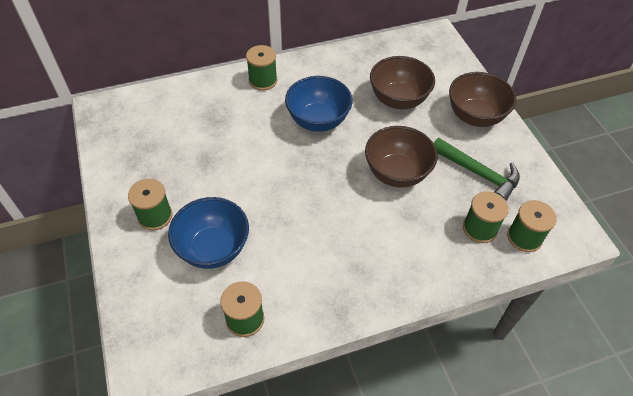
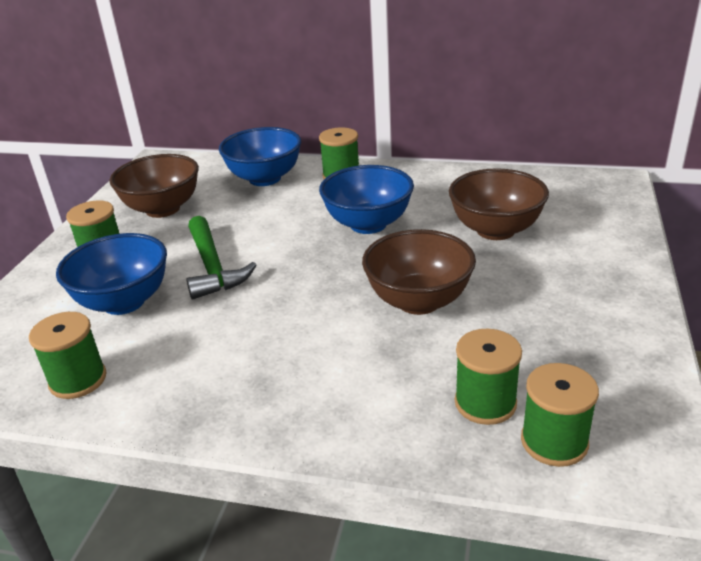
camera: 35 degrees right, 20 degrees down
green hammer [434,138,520,201] -> green hammer moved to [186,216,257,300]
brown bowl [449,72,517,127] -> brown bowl moved to [109,154,199,218]
none -> blue bowl [219,127,301,186]

